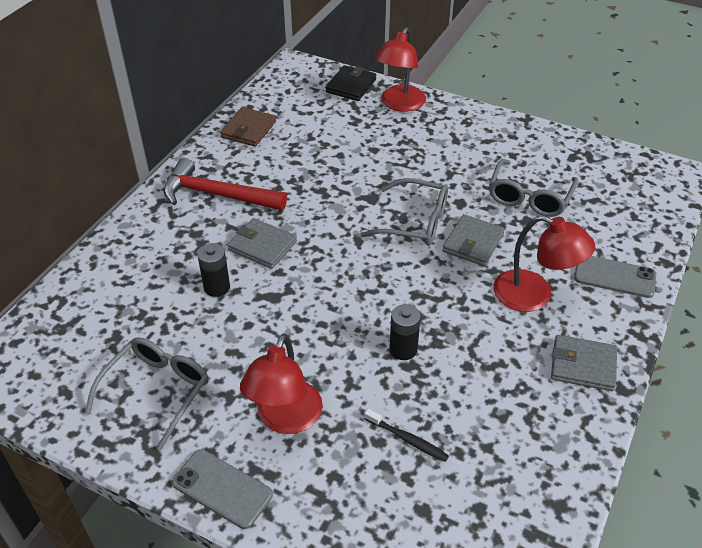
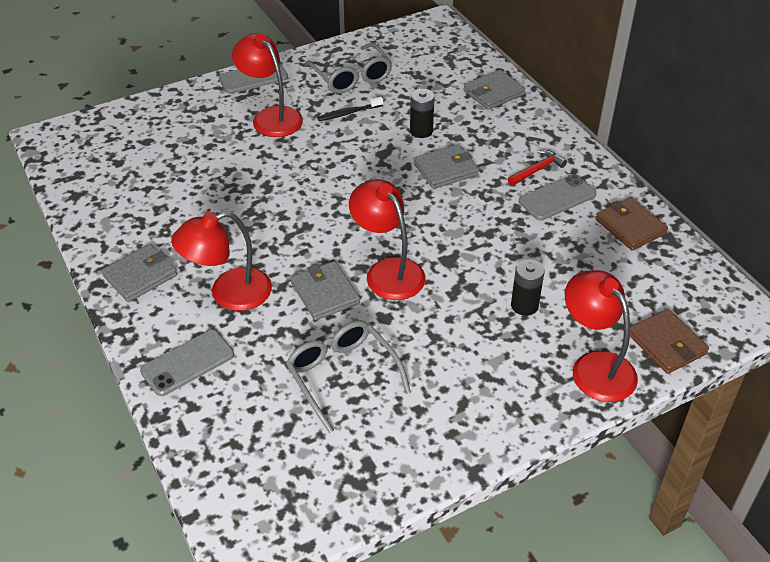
camera: 125 degrees right, 0 degrees up
red hammer [164,158,287,211] -> red hammer [508,150,567,186], size x0.51
black wallet [325,65,376,101] -> brown wallet [630,309,709,374]
grey glasses [361,178,448,246] -> red lamp [349,179,425,300]
black toothbrush [364,409,449,462] -> black toothbrush moved to [317,97,383,121]
black battery [389,304,421,360] -> black battery moved to [511,259,545,316]
none -> grey wallet [464,70,525,110]
none -> grey phone [519,174,596,221]

